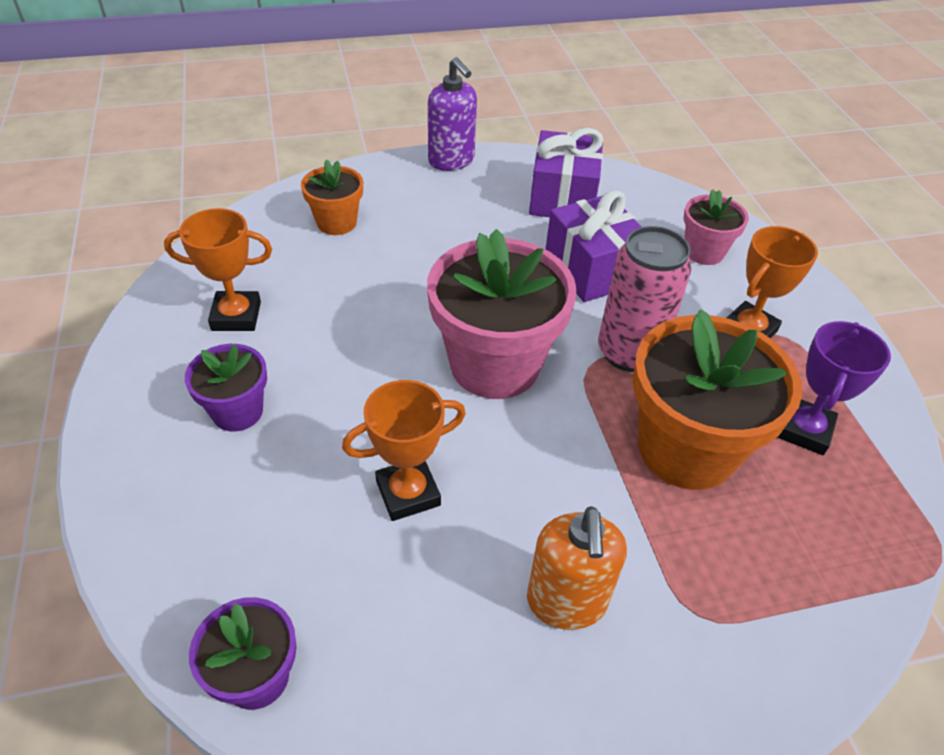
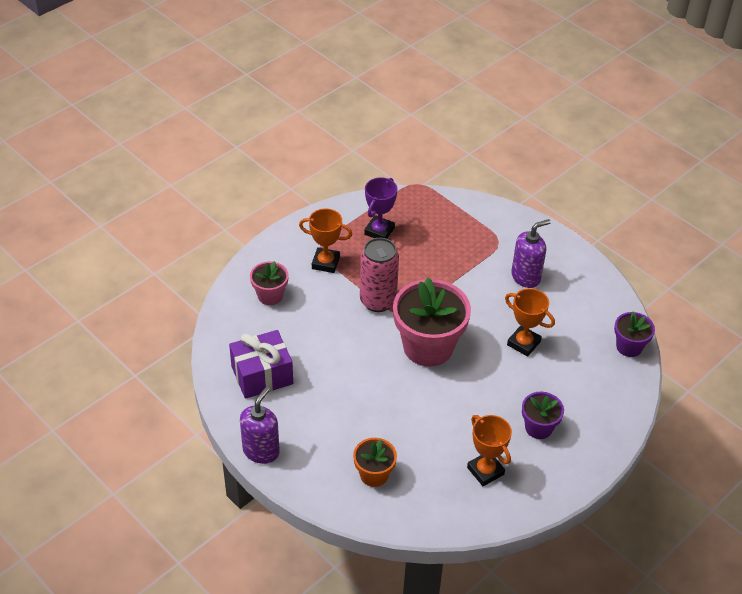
camera: 120 degrees left, 0 degrees up
orange soap dispenser [527,506,627,630] -> purple soap dispenser [511,219,551,288]
purple gift [546,190,642,302] -> none
orange flower pot [633,309,802,490] -> none
purple trophy [777,321,891,455] -> purple trophy turned 60 degrees counterclockwise [364,177,398,239]

